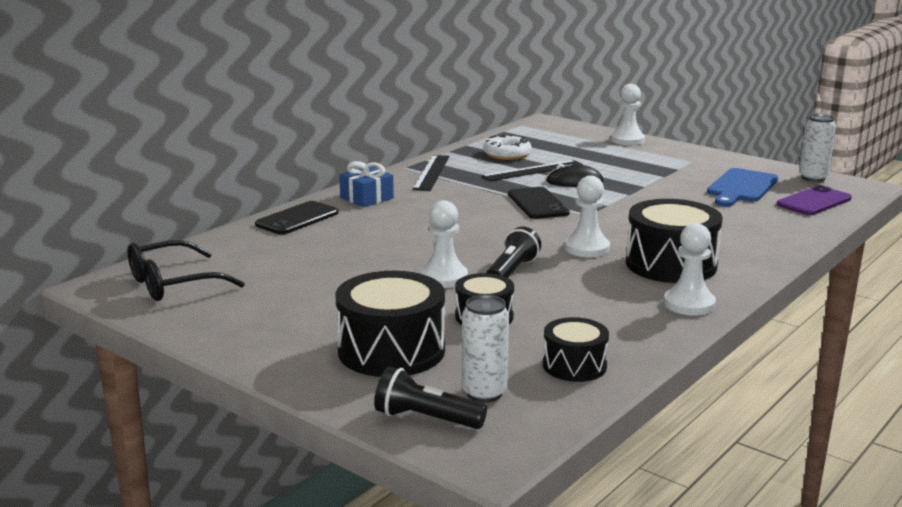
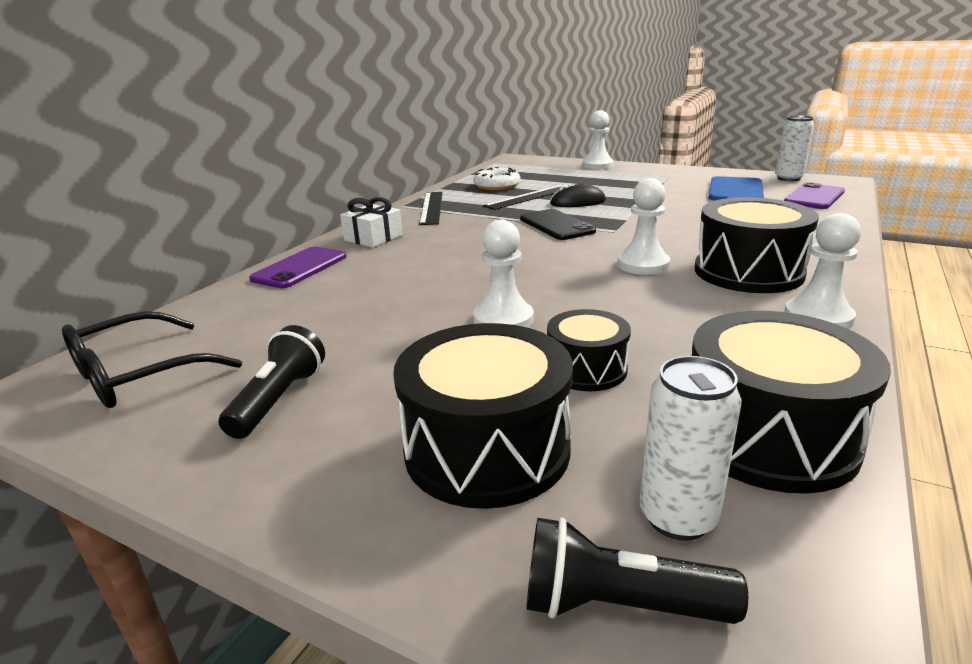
camera: 10 degrees left, 5 degrees up
black phone [255,201,338,235] -> purple phone [249,246,346,288]
blue gift [339,161,394,207] -> white gift [340,197,403,248]
black flashlight [486,227,541,278] -> black flashlight moved to [218,325,325,439]
black drum [543,317,609,382] -> black drum [692,311,891,494], size x1.72

